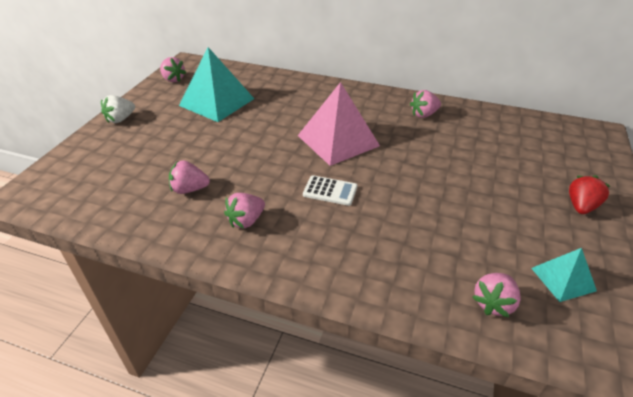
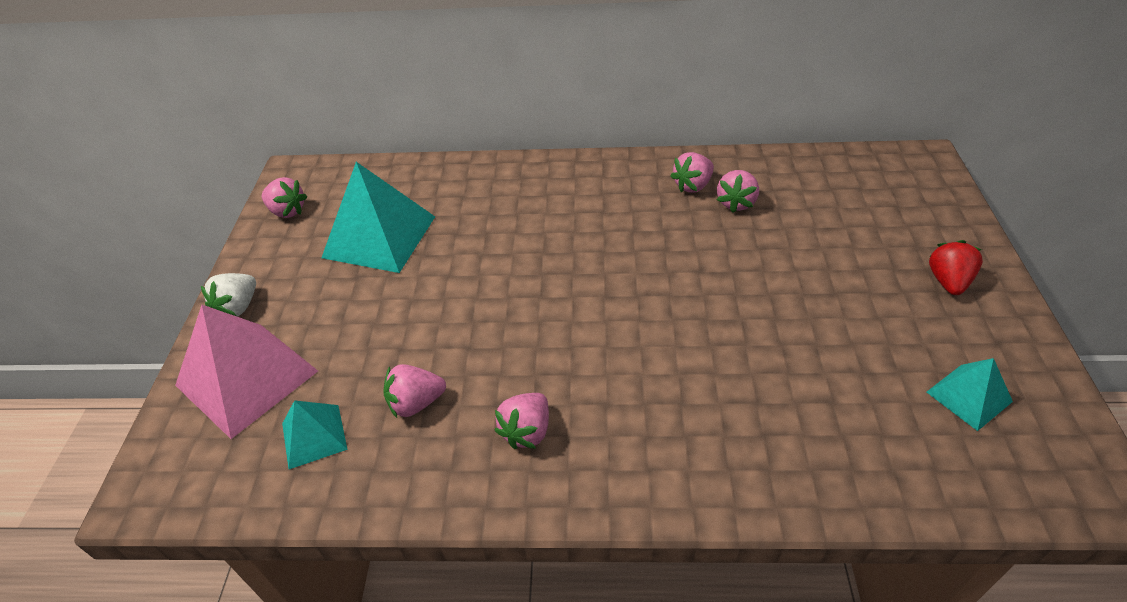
camera: 15 degrees left, 5 degrees up
pink pyramid [298,82,380,166] -> pink pyramid moved to [175,305,318,439]
white calculator [303,175,357,206] -> none
pink strawberry [472,273,521,317] -> pink strawberry moved to [717,170,759,213]
none -> turquoise pyramid [282,400,348,469]

